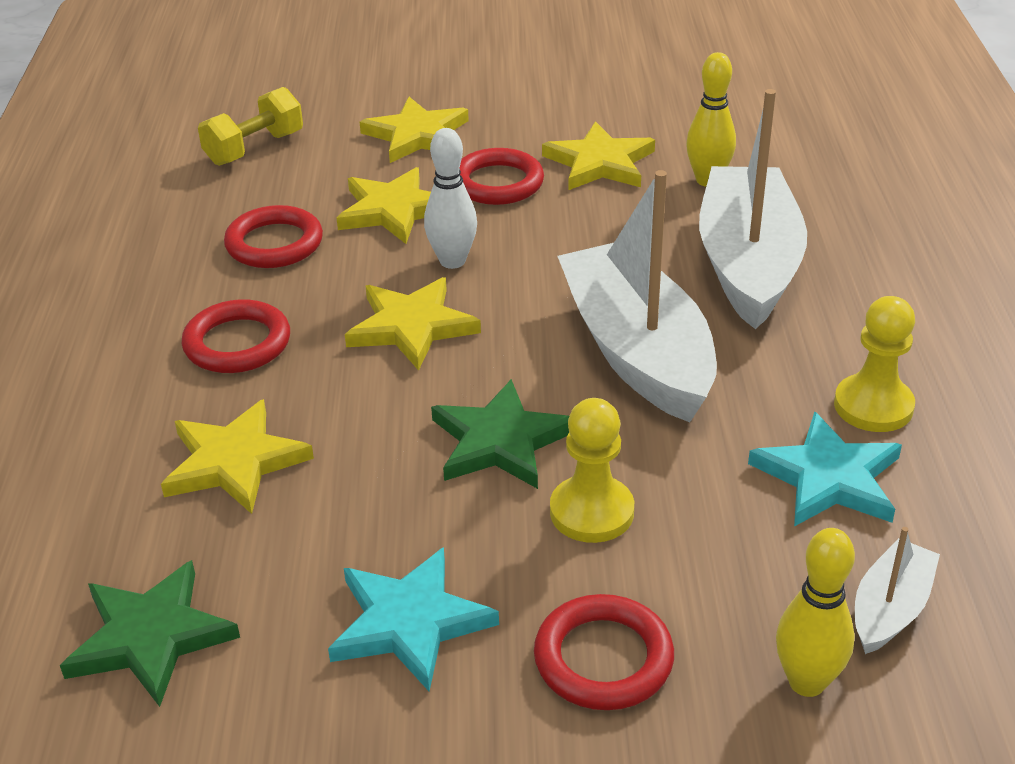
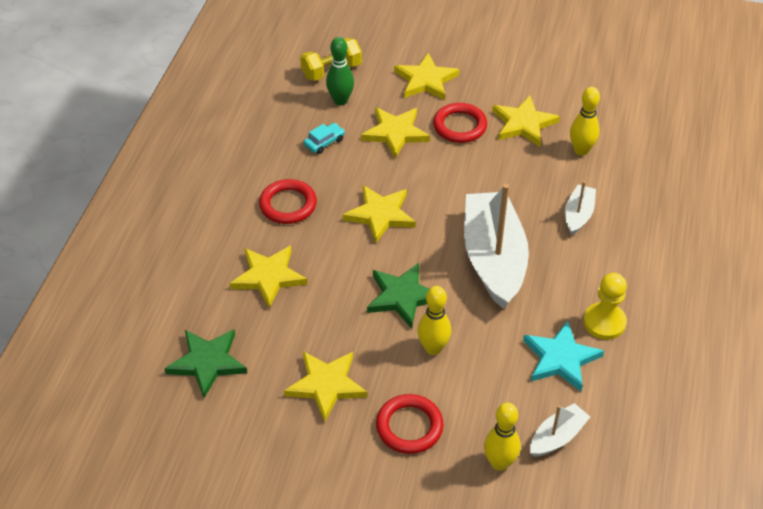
camera: 15 degrees right, 10 degrees up
red ring [224,205,323,268] -> turquoise car [304,123,345,154]
turquoise star [328,547,499,691] -> yellow star [284,351,367,423]
white bowling pin [424,128,477,269] -> none
yellow pawn [550,398,634,543] -> yellow bowling pin [417,286,451,355]
white boat [699,89,807,329] -> white boat [565,181,596,236], size x0.47
none -> green bowling pin [326,37,354,105]

